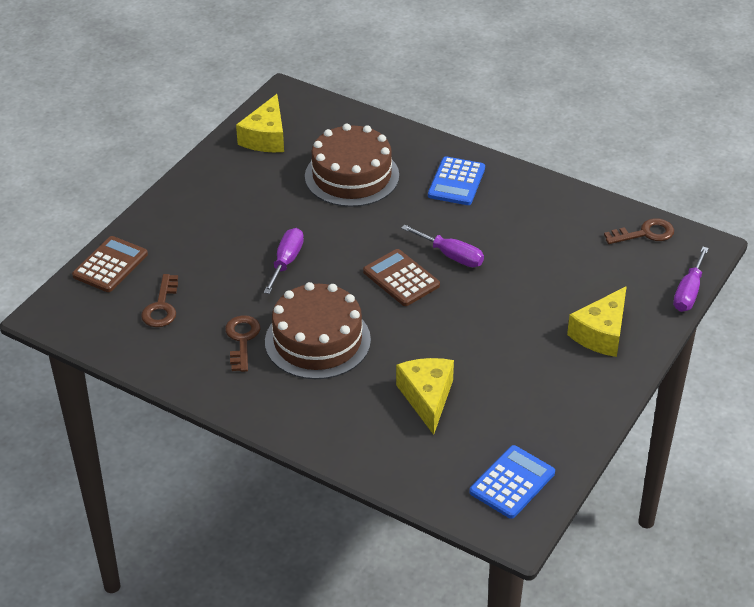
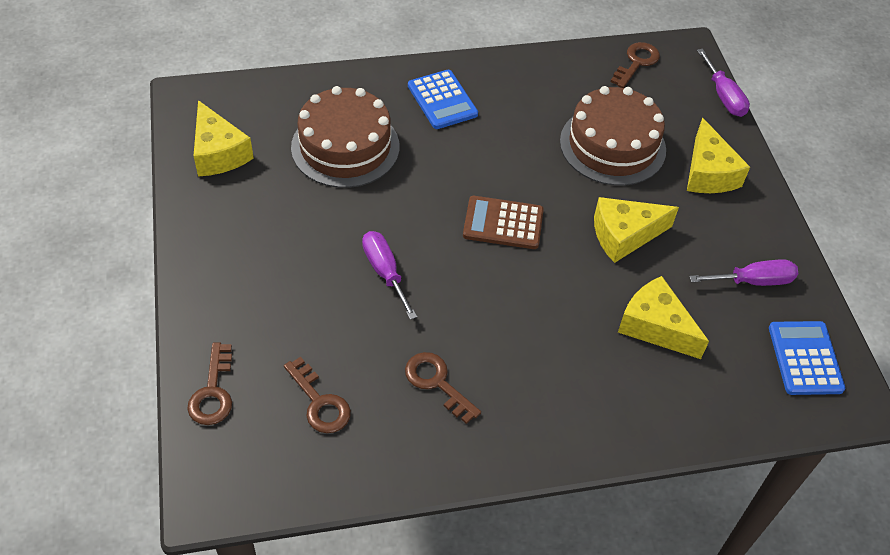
camera: 45 degrees left, 10 degrees up
brown calculator [72,236,148,292] -> brown key [187,342,232,425]
brown cake [265,282,371,379] -> brown cake moved to [560,86,666,186]
purple screwdriver [401,225,484,267] -> purple screwdriver moved to [689,259,798,286]
none -> yellow cheese [594,197,679,263]

